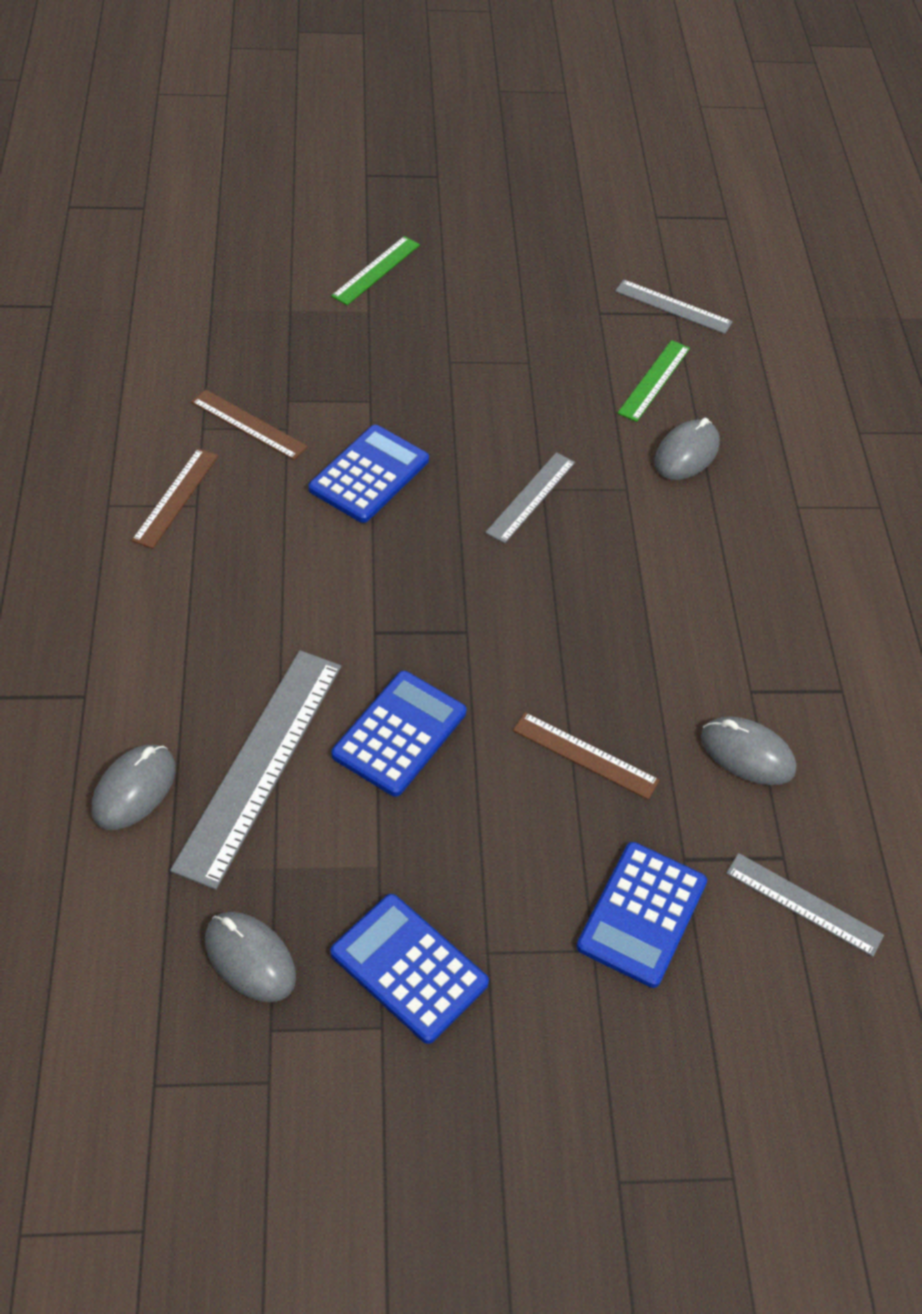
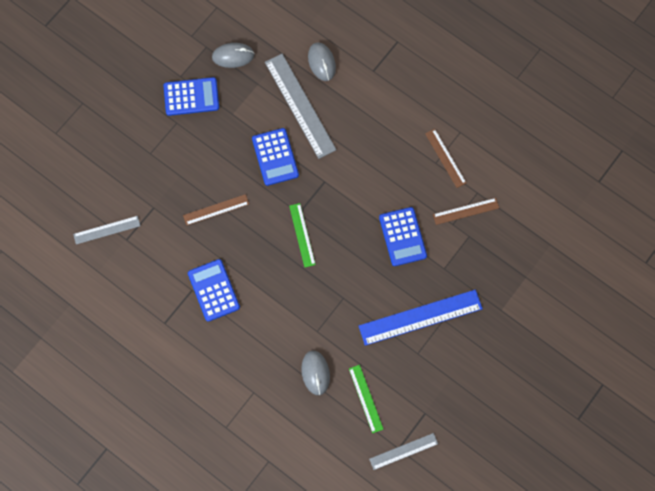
camera: 135 degrees right, 20 degrees up
green ruler [331,236,420,305] -> green ruler moved to [289,203,316,268]
grey ruler [485,452,575,543] -> none
blue calculator [576,842,707,988] -> blue calculator moved to [188,259,240,322]
grey mouse [701,716,796,785] -> none
none -> blue ruler [359,290,483,346]

